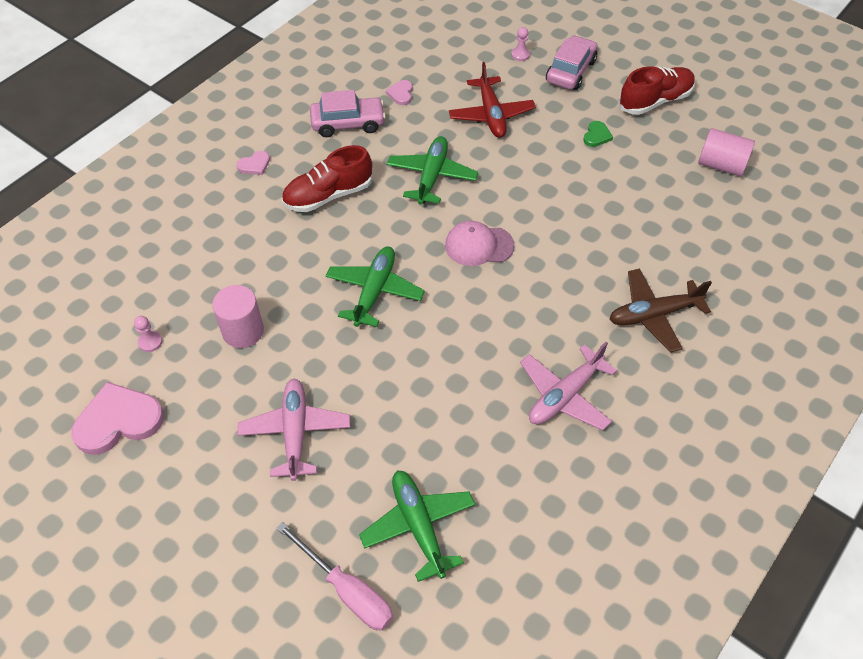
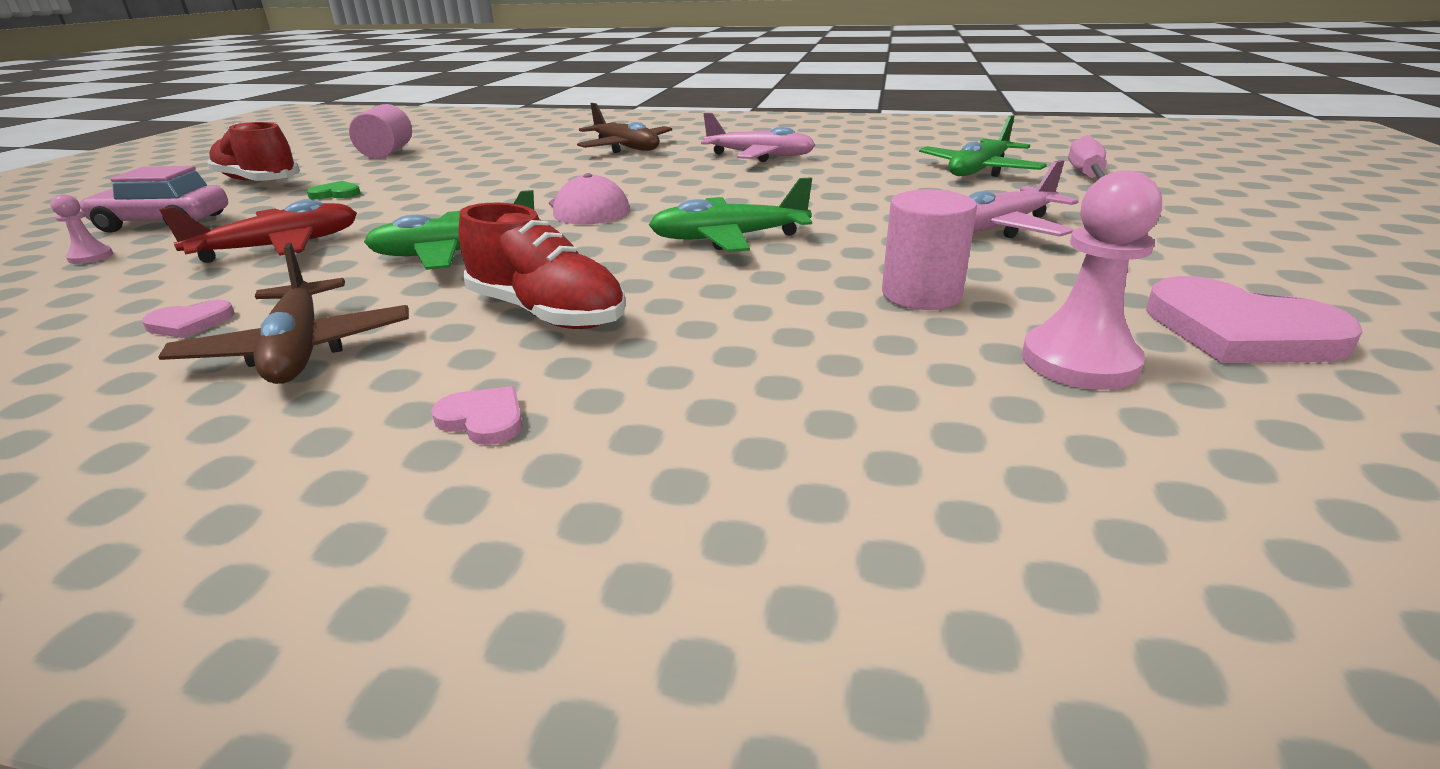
camera: 115 degrees left, 25 degrees down
pink pawn [134,316,162,352] -> pink pawn [1022,170,1162,390], size x2.04
pink car [310,90,386,137] -> brown plane [158,243,409,384]

